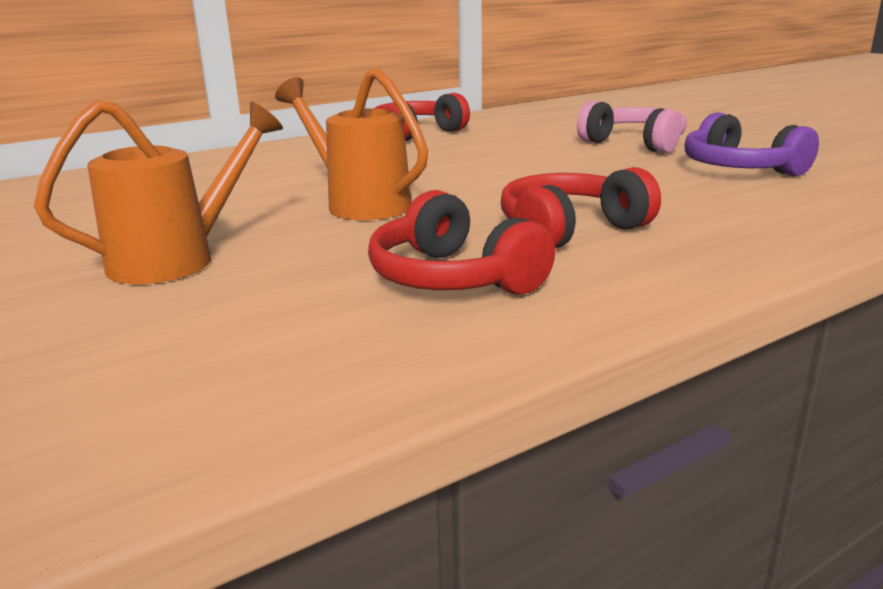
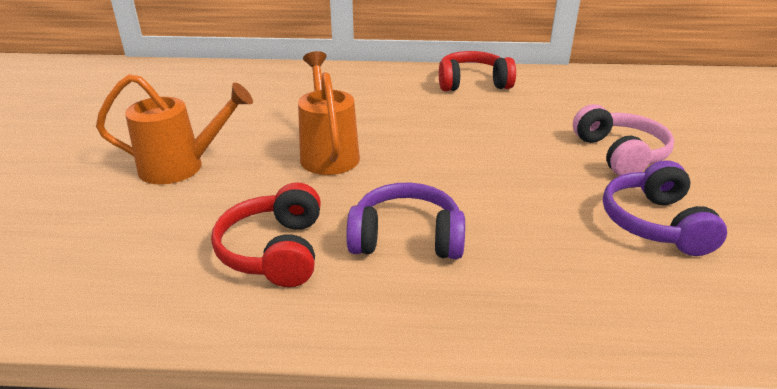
camera: 35 degrees right, 10 degrees up
red headphones [501,167,661,248] -> purple headphones [346,183,465,259]

